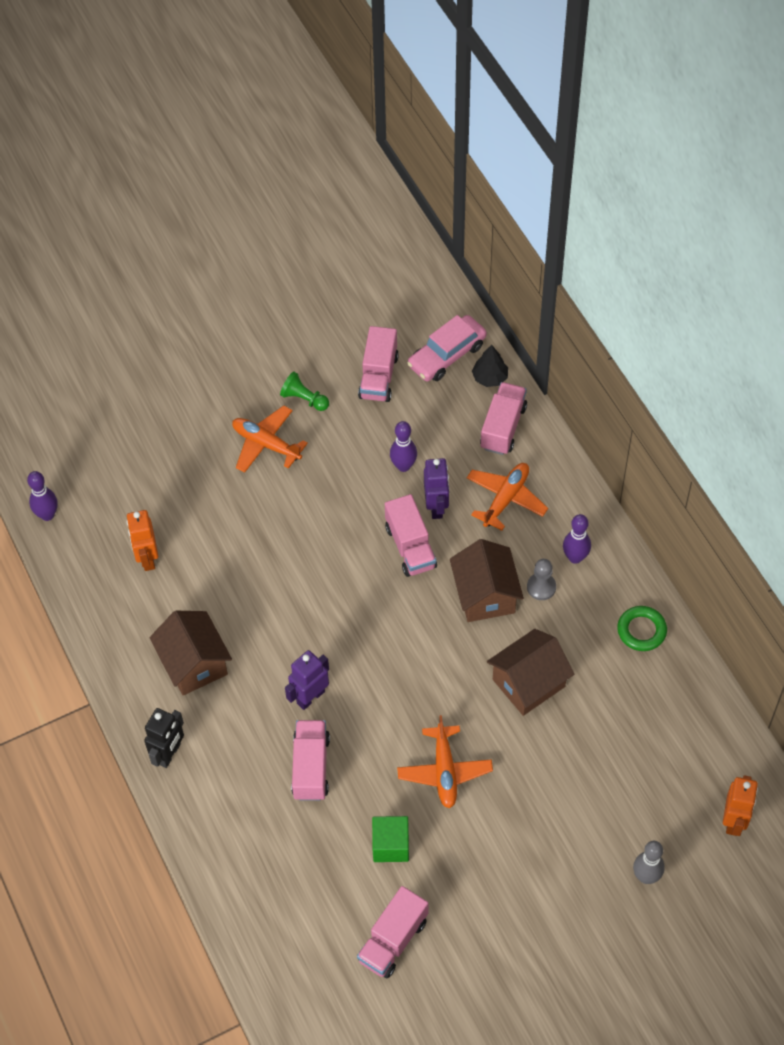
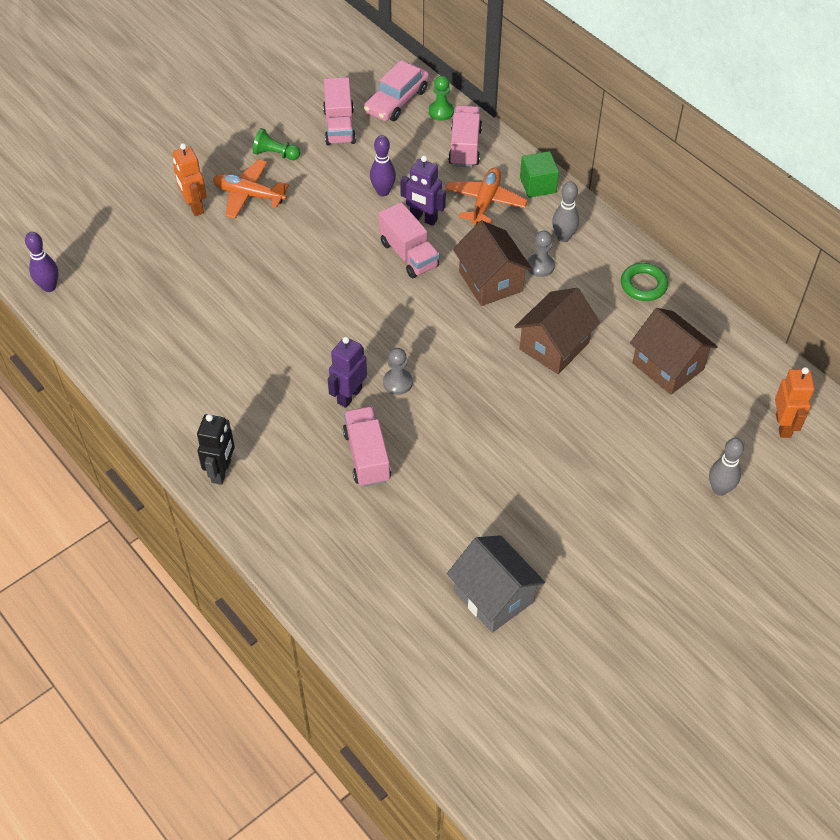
camera: 15 degrees left, 5 degrees down
orange robot [126,510,158,571] -> orange robot moved to [173,143,207,216]
brown house [149,611,232,695] -> brown house moved to [630,308,718,395]
pink truck [357,886,428,979] -> grey house [447,535,545,633]
green cube [372,816,409,862] -> green cube moved to [520,151,559,198]
orange plane [397,715,493,808] -> none
purple robot [424,458,449,519] -> purple robot turned 135 degrees clockwise [400,156,446,226]
black tree [472,345,508,387] -> green pawn [429,76,454,121]
purple bowling pin [563,514,591,564] -> grey bowling pin [552,182,579,242]
none -> grey pawn [383,348,413,395]

